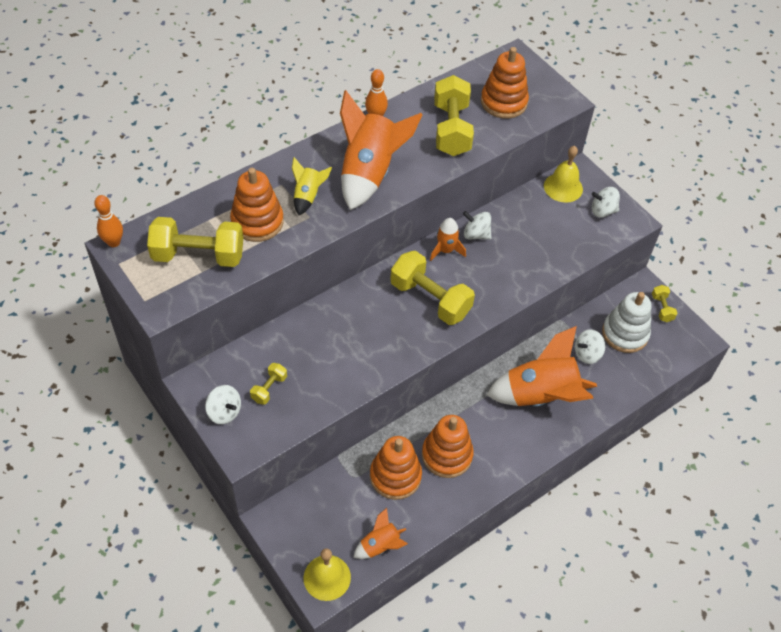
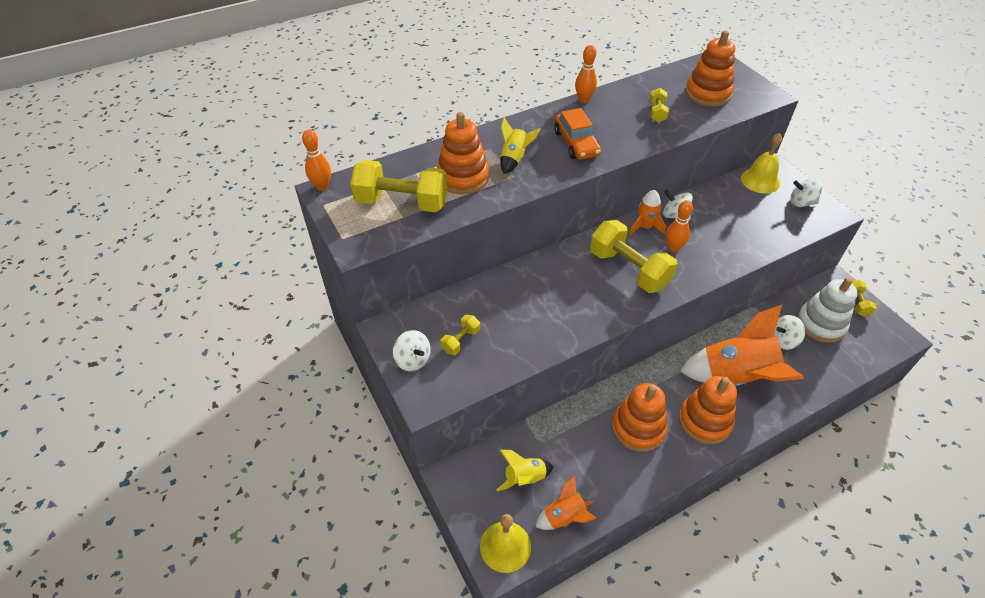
camera: 10 degrees right, 5 degrees down
orange rocket [340,90,423,210] -> orange car [554,108,601,160]
orange stacking toy [370,436,422,500] -> orange stacking toy moved to [679,376,737,444]
yellow dumbbell [434,75,474,156] -> yellow dumbbell [650,88,669,122], size x0.47
none -> yellow rocket [497,450,553,491]
none -> orange bowling pin [666,200,693,253]

